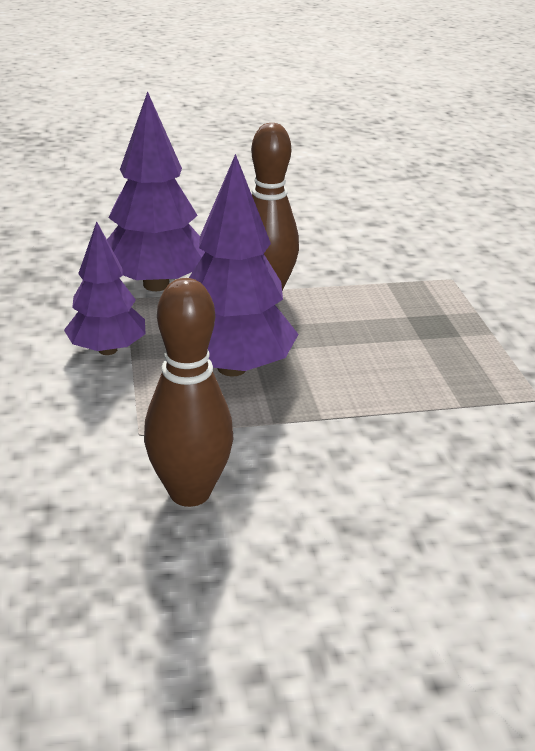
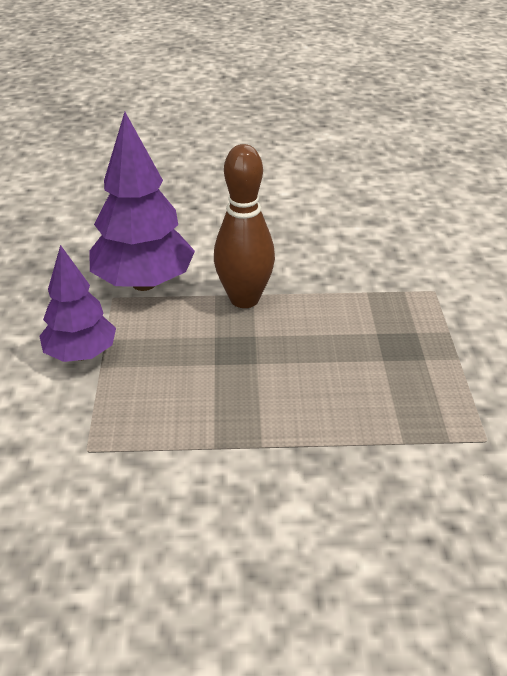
camera: 10 degrees right, 5 degrees up
brown bowling pin [144,278,234,507] -> none
purple tree [189,154,299,376] -> none

